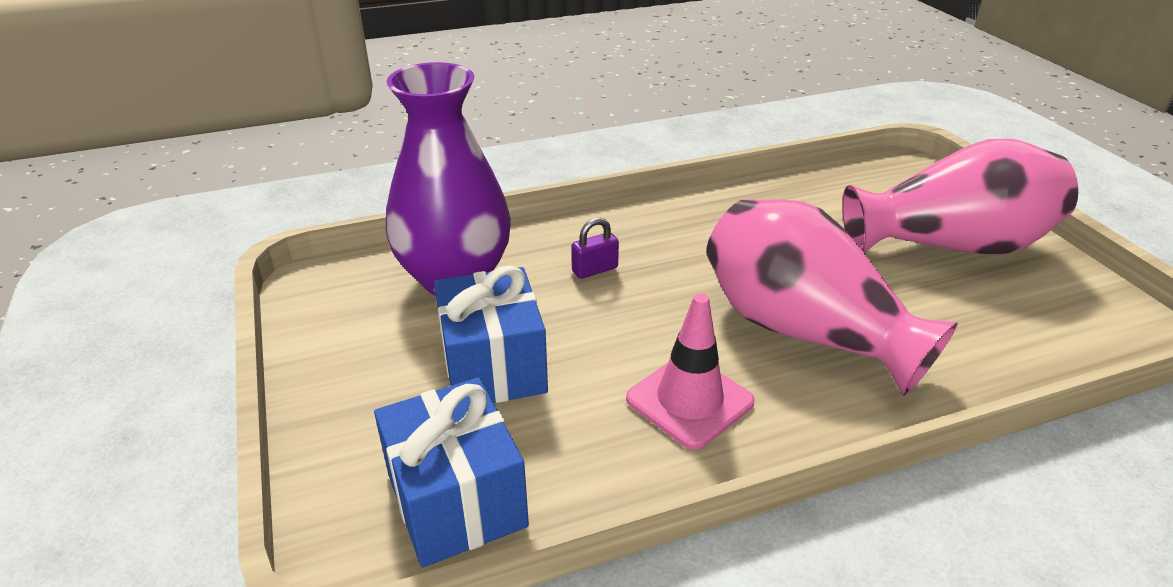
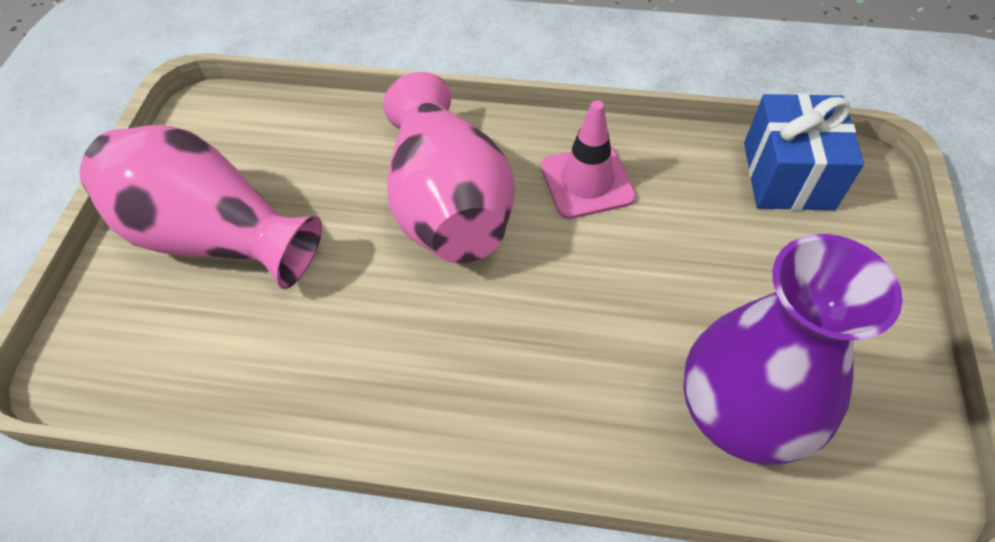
camera: 150 degrees left, 20 degrees up
blue gift [434,266,548,403] -> none
purple padlock [571,218,619,279] -> none

